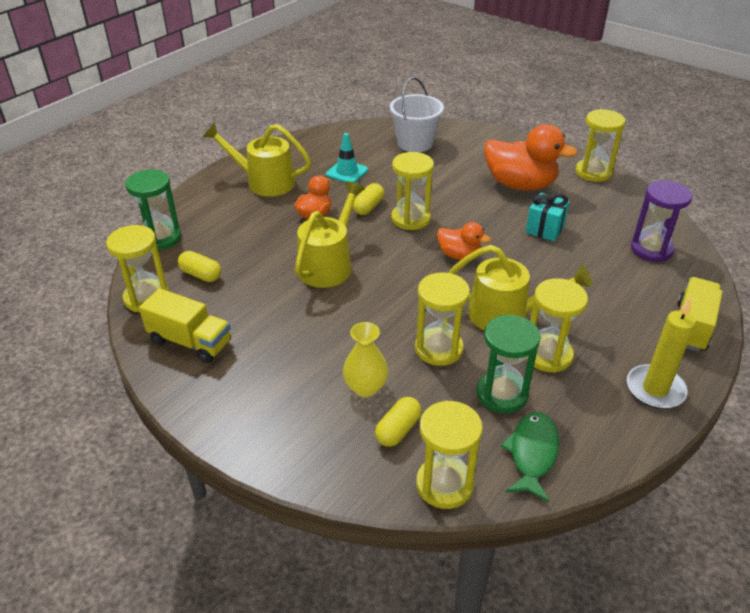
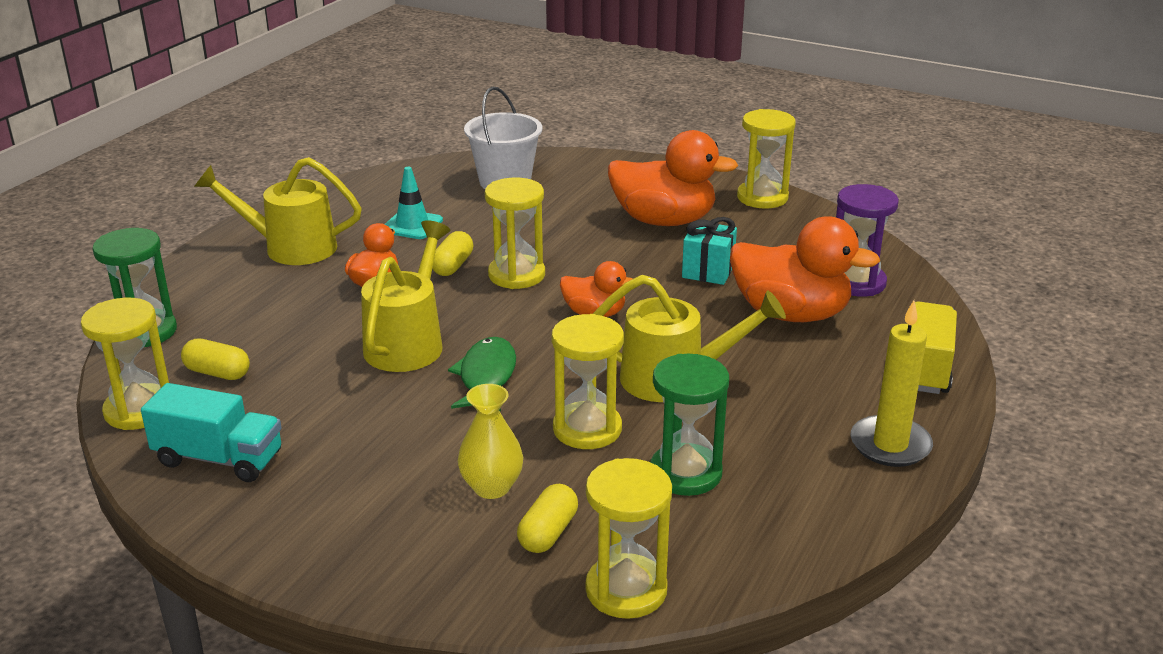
camera: 10 degrees left, 10 degrees down
yellow truck [139,288,231,363] -> turquoise truck [141,383,282,482]
green fish [501,412,559,502] -> green fish moved to [448,337,516,412]
yellow hourglass [526,278,588,373] -> none
none -> orange duck [730,216,880,322]

